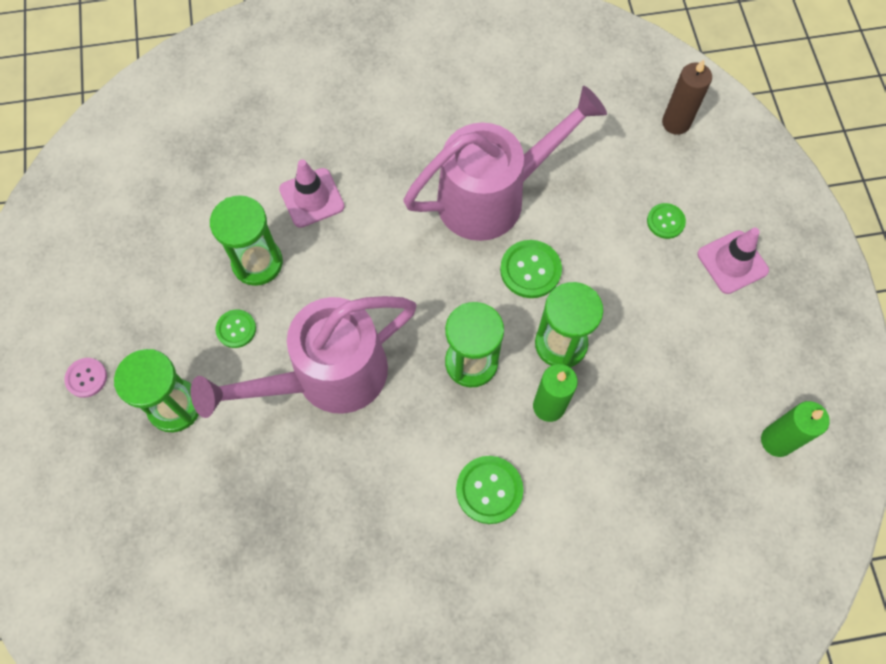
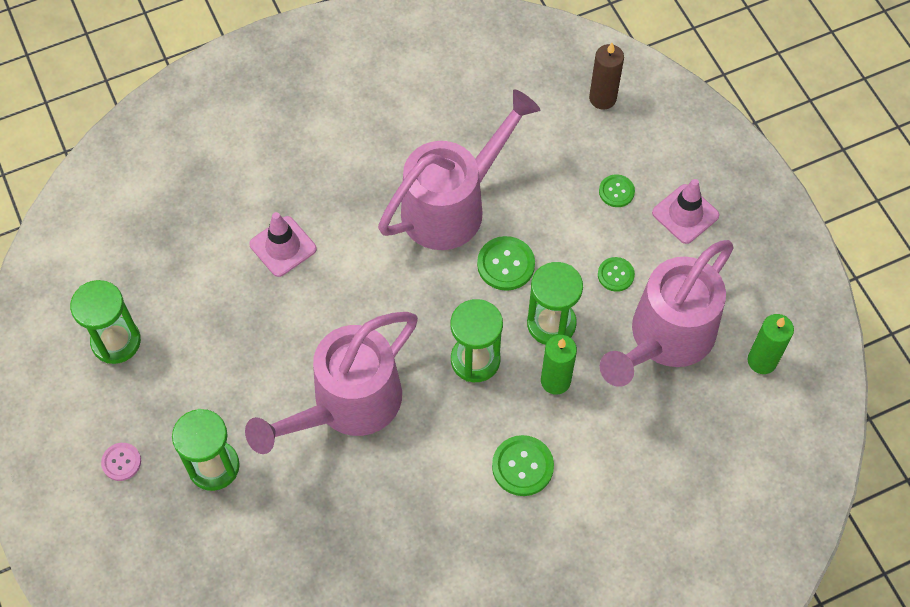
camera: 15 degrees left, 5 degrees down
green hourglass [210,195,283,286] -> green hourglass moved to [70,280,141,364]
green button [215,310,256,348] -> green button moved to [598,257,635,292]
none -> pink watering can [600,240,734,387]

